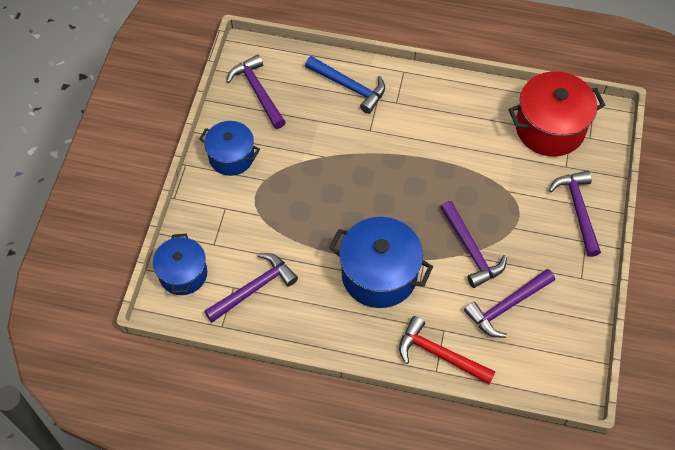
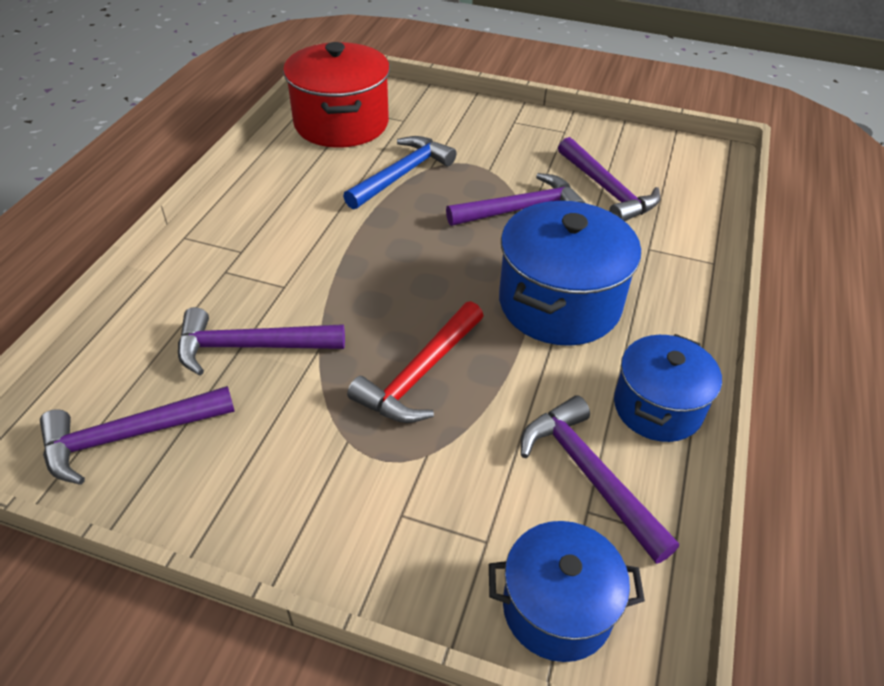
camera: 85 degrees left, 15 degrees down
blue pot [199,121,260,176] -> blue pot moved to [614,334,722,442]
blue hammer [305,56,385,114] -> blue hammer moved to [343,136,456,209]
red hammer [399,316,496,384] -> red hammer moved to [347,301,483,423]
purple hammer [549,171,601,257] -> purple hammer moved to [178,307,345,375]

